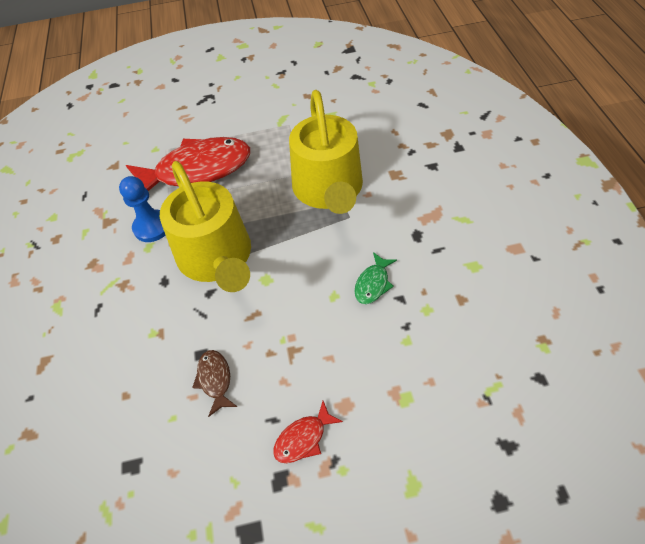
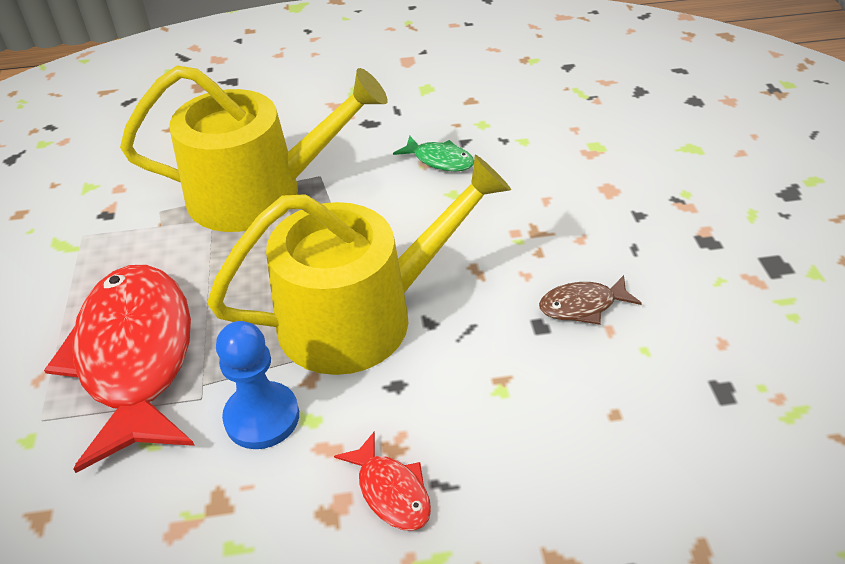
camera: 90 degrees left, 10 degrees down
red fish [273,401,343,463] -> red fish moved to [334,432,431,531]

